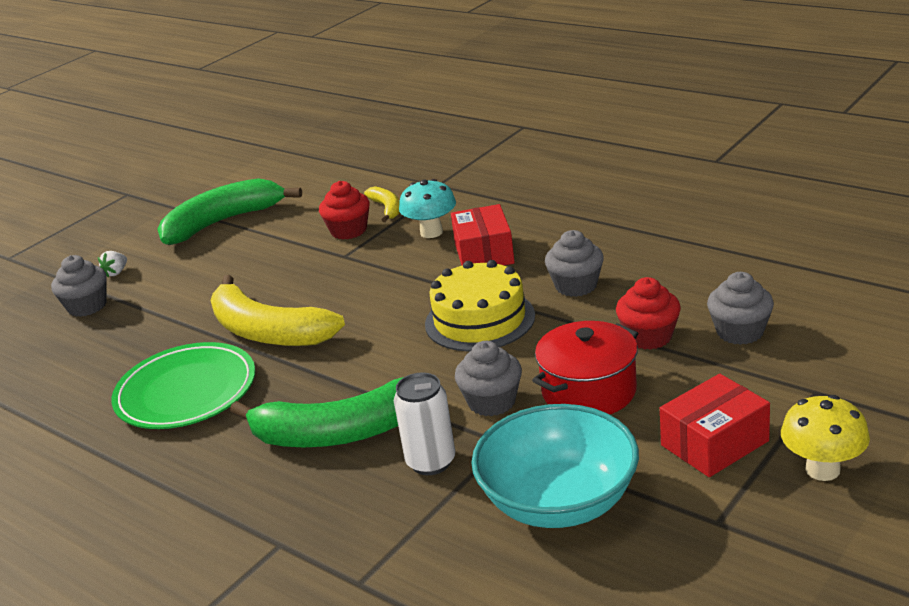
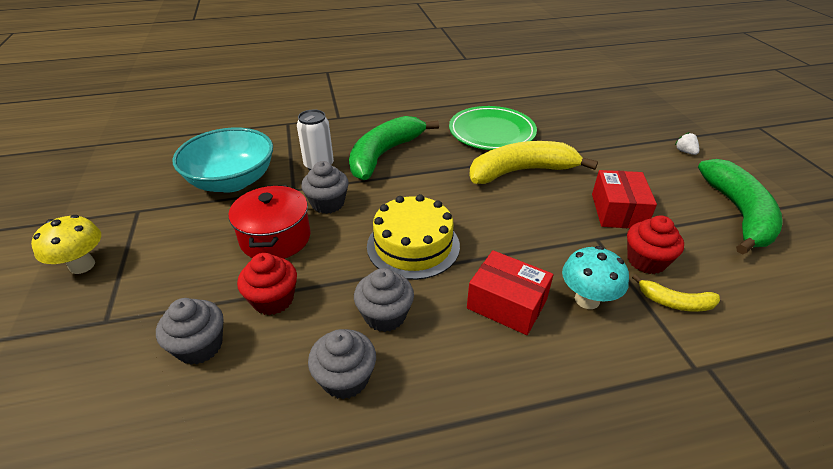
camera: 125 degrees right, 10 degrees up
grey cupcake [51,255,107,317] -> grey cupcake moved to [308,329,376,399]
red box [660,374,770,477] -> red box moved to [592,170,657,228]

